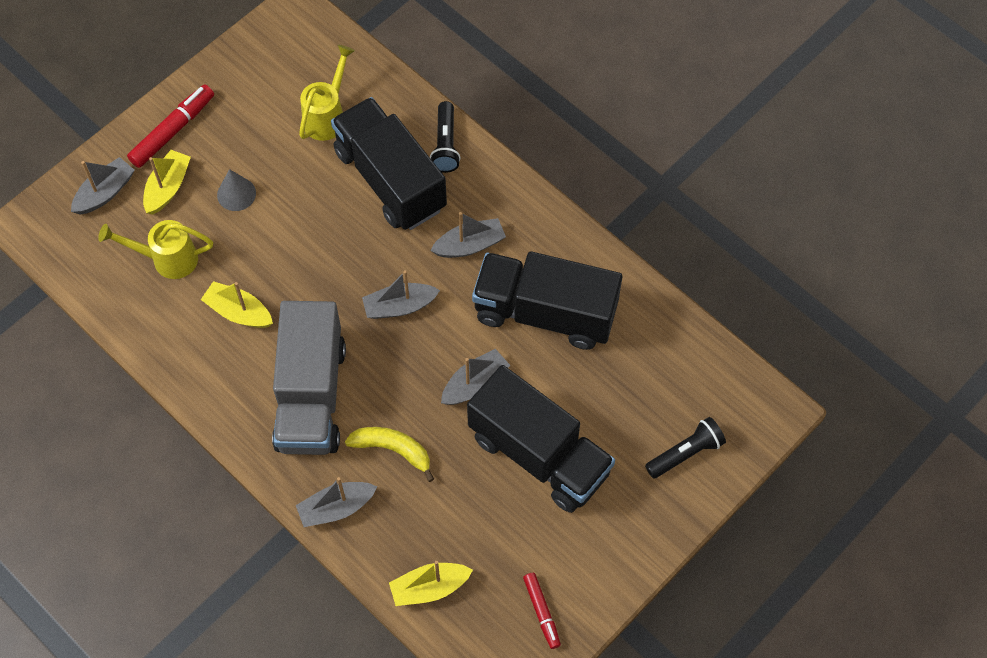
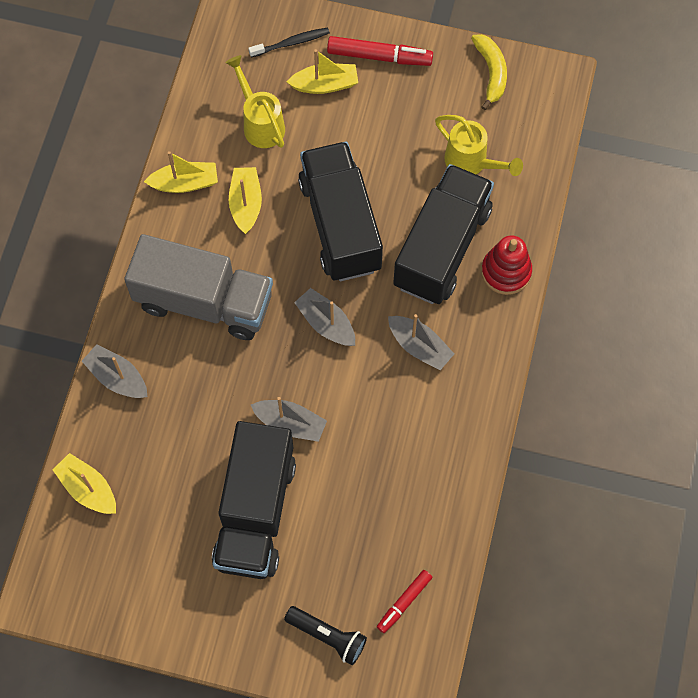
camera: 60 degrees right, 5 degrees up
grey boat [71,157,135,215] -> black toothbrush [248,27,330,58]
grey cone [217,169,256,211] -> none
grey truck [272,301,346,455] -> grey truck turned 135 degrees counterclockwise [124,234,273,340]
yellow watering can [299,45,355,141] -> yellow watering can turned 45 degrees clockwise [435,115,523,176]
yellow banana [345,427,434,482] -> yellow banana moved to [471,34,507,110]
black flashlight [430,101,461,173] -> red stacking toy [481,236,532,295]
black truck [472,251,622,350] -> black truck moved to [298,141,383,281]
red marker [523,573,561,649] -> red marker moved to [377,570,432,633]
none -> yellow boat [144,151,218,193]

